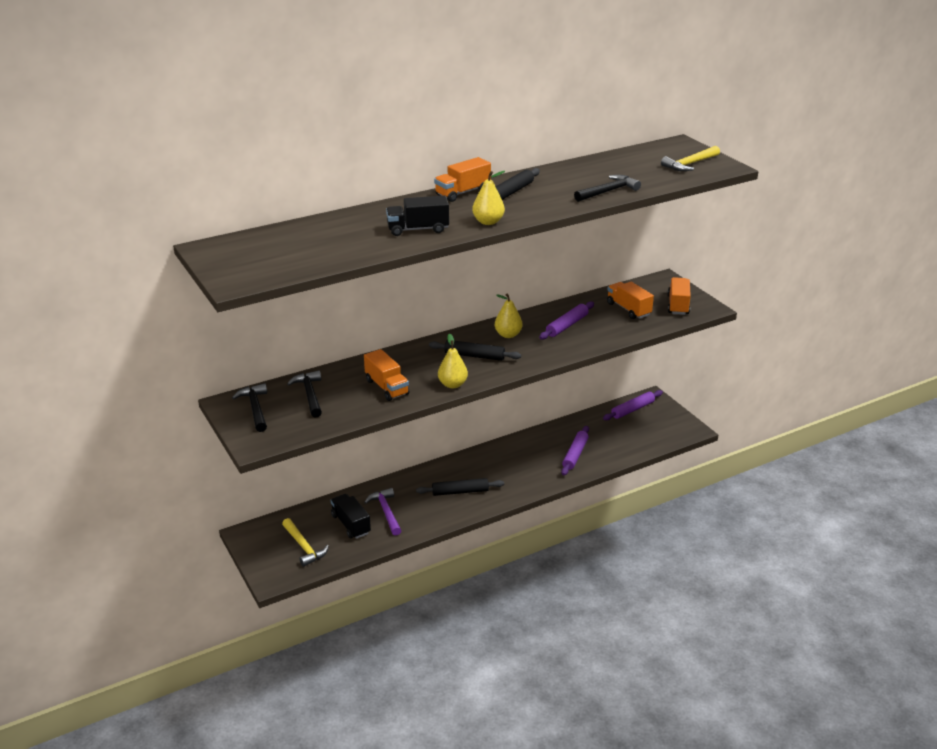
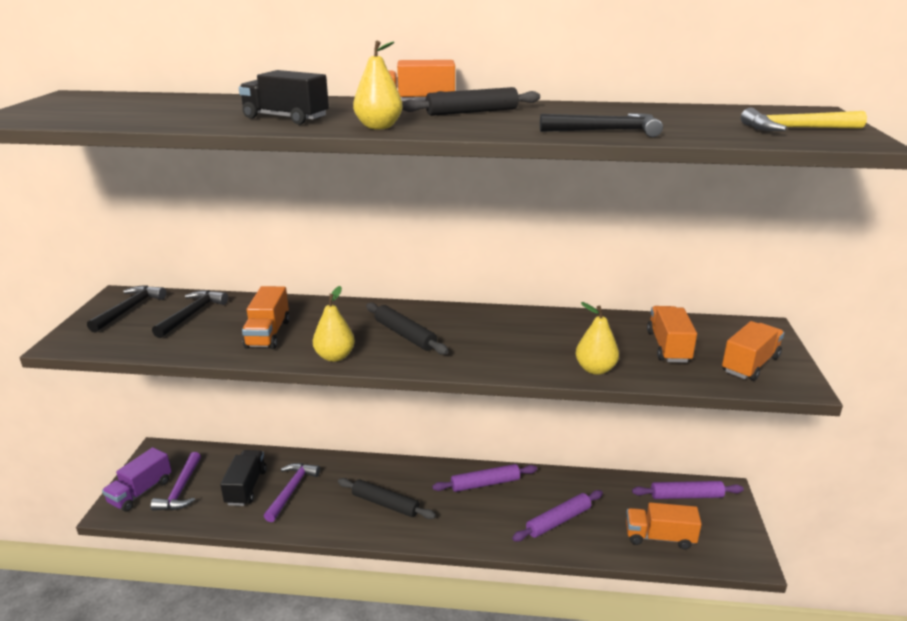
camera: 35 degrees right, 5 degrees down
yellow hammer [282,518,329,567] -> purple hammer [151,452,201,511]
yellow pear [495,293,523,338] -> yellow pear moved to [576,302,619,375]
purple rolling pin [539,301,594,340] -> purple rolling pin moved to [432,464,537,492]
none -> purple truck [102,447,172,512]
none -> orange truck [626,502,702,549]

